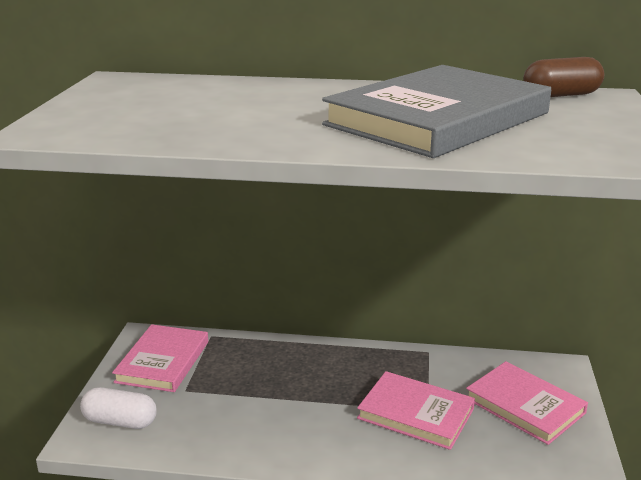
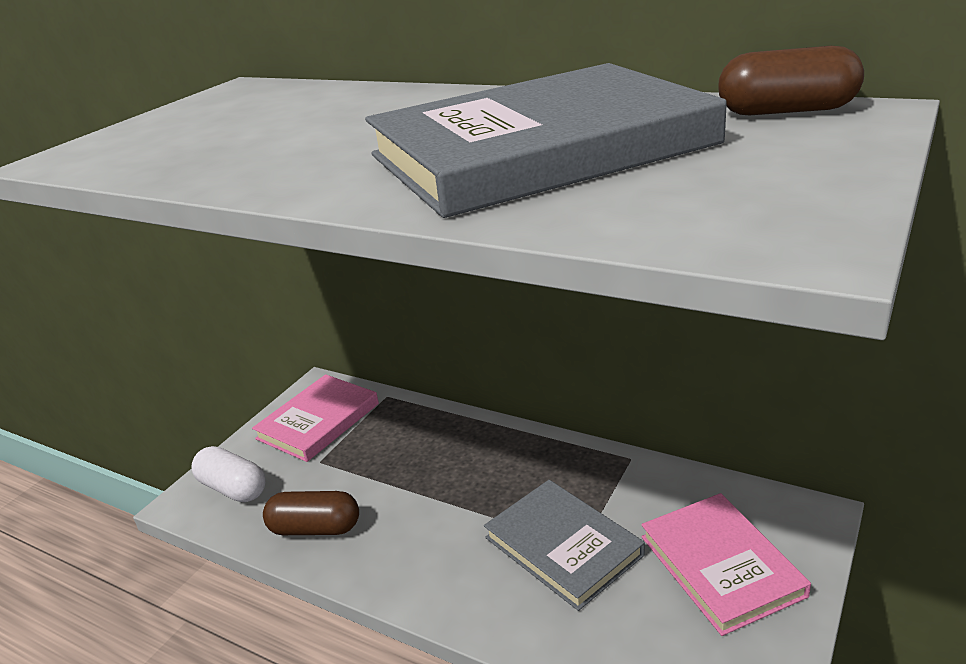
camera: 25 degrees right, 5 degrees up
pink book [357,371,475,450] -> grey book [484,480,645,611]
none -> brown capsule [263,491,359,535]

